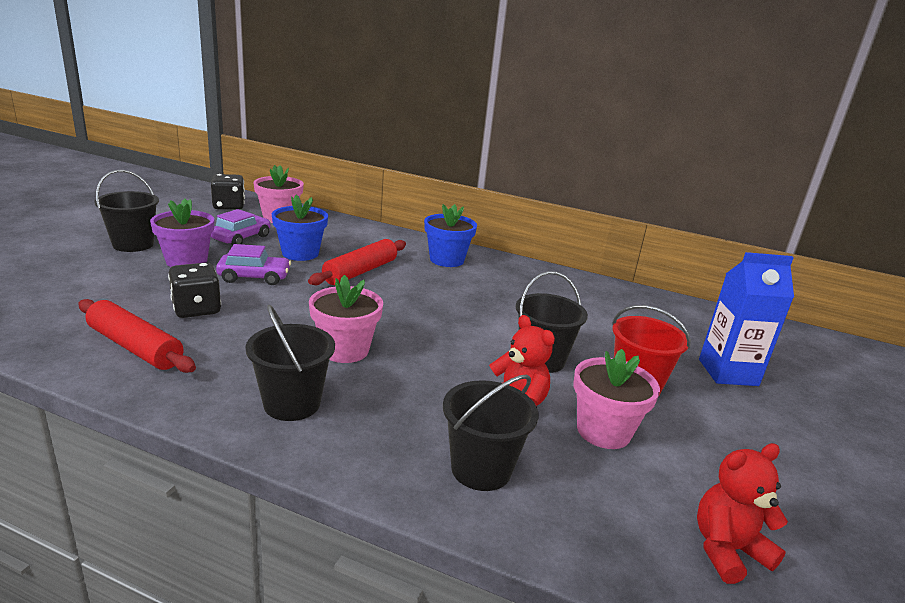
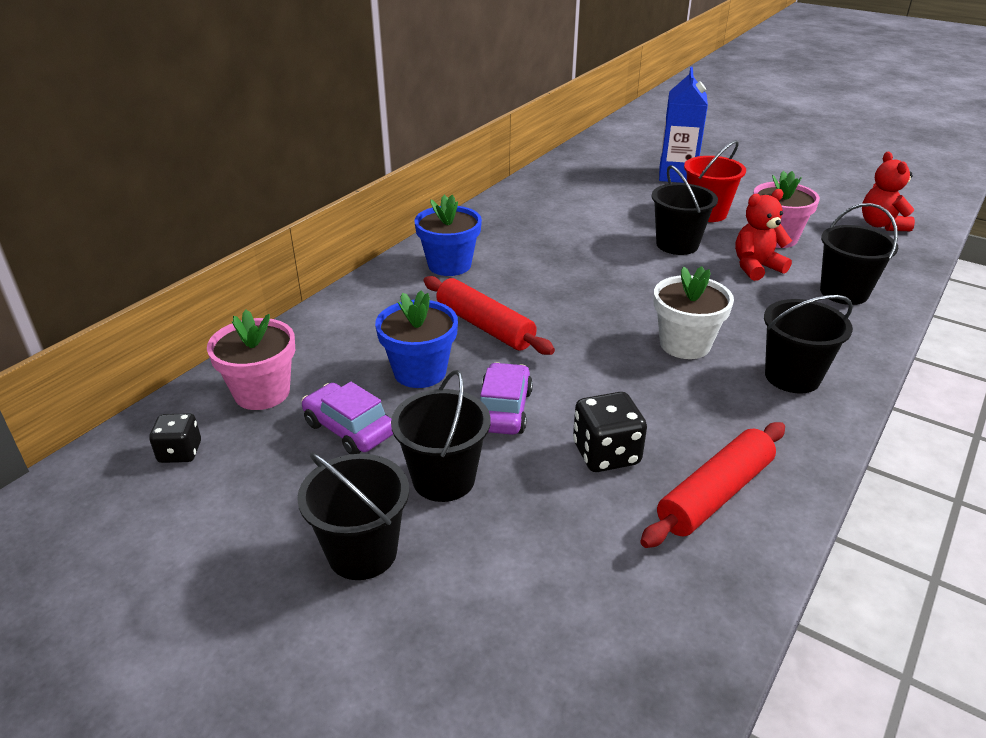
camera: 75 degrees left, 10 degrees up
purple flower pot [150,199,214,267] -> black bucket [391,370,491,502]
black dice [211,174,245,210] -> black dice [149,413,201,463], size x0.66
pink flower pot [309,275,383,363] -> white flower pot [654,266,734,359]

